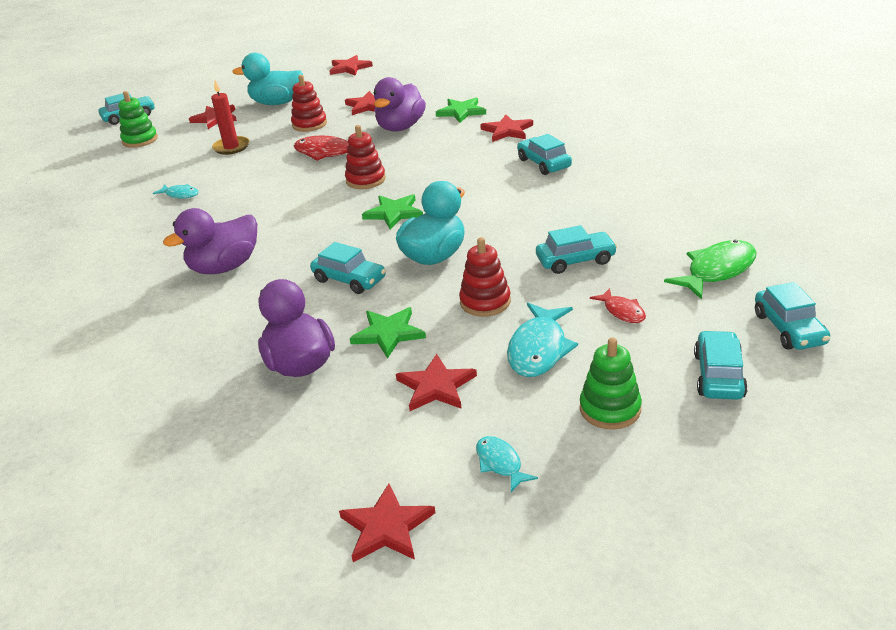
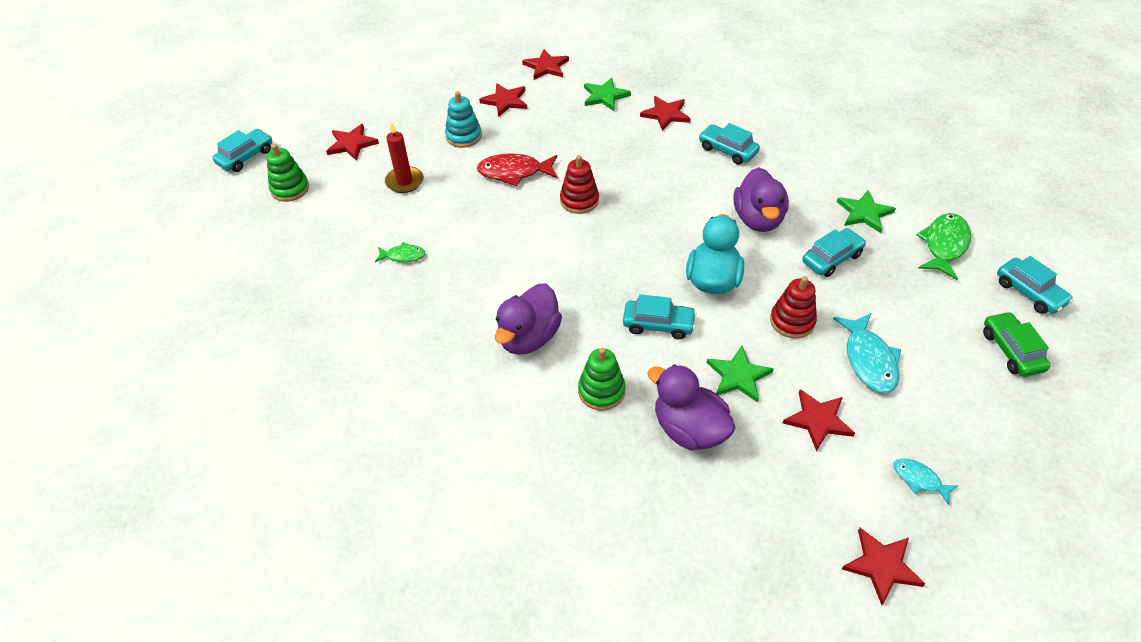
camera: 25 degrees left, 15 degrees up
turquoise fish [153,184,198,199] -> green fish [375,242,425,262]
turquoise duck [232,53,303,105] -> none
red stacking toy [291,75,327,132] -> turquoise stacking toy [445,91,482,148]
red star [329,55,373,76] -> red star moved to [522,49,569,80]
green star [362,194,423,230] -> green star moved to [837,190,896,233]
purple duck [374,77,426,132] -> purple duck moved to [734,167,789,232]
green stacking toy [580,338,642,430] -> green stacking toy moved to [578,348,626,411]
red fish [590,288,646,323] -> none
turquoise car [694,330,748,400] -> green car [983,311,1051,377]

